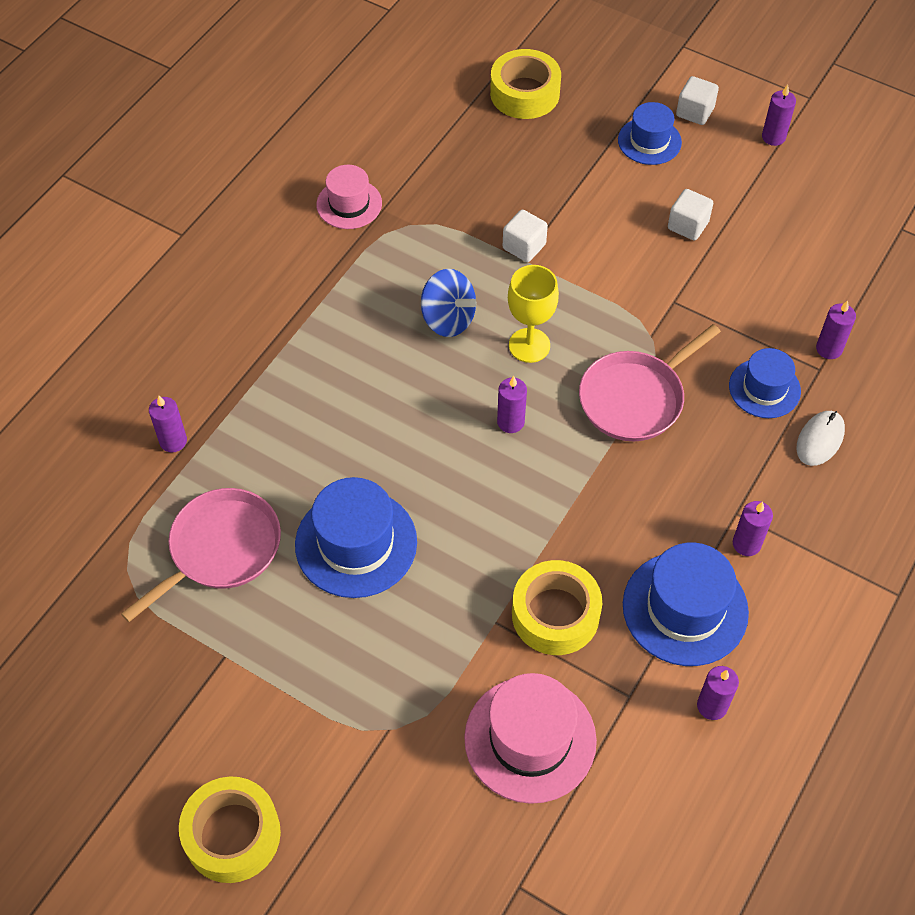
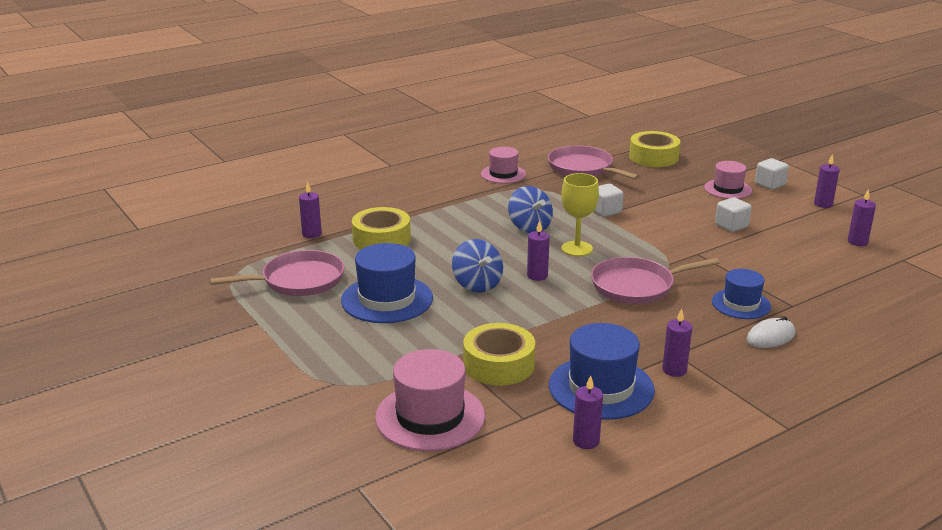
camera: 25 degrees right, 30 degrees down
yellow tape [179,776,281,883] -> yellow tape moved to [352,207,411,250]
blue hat [618,102,682,165] -> pink hat [704,161,752,199]
purple candle [816,300,856,359] -> purple candle moved to [848,189,876,246]
none -> blue spinning top [452,239,503,293]
none -> pink pan [548,146,639,179]

